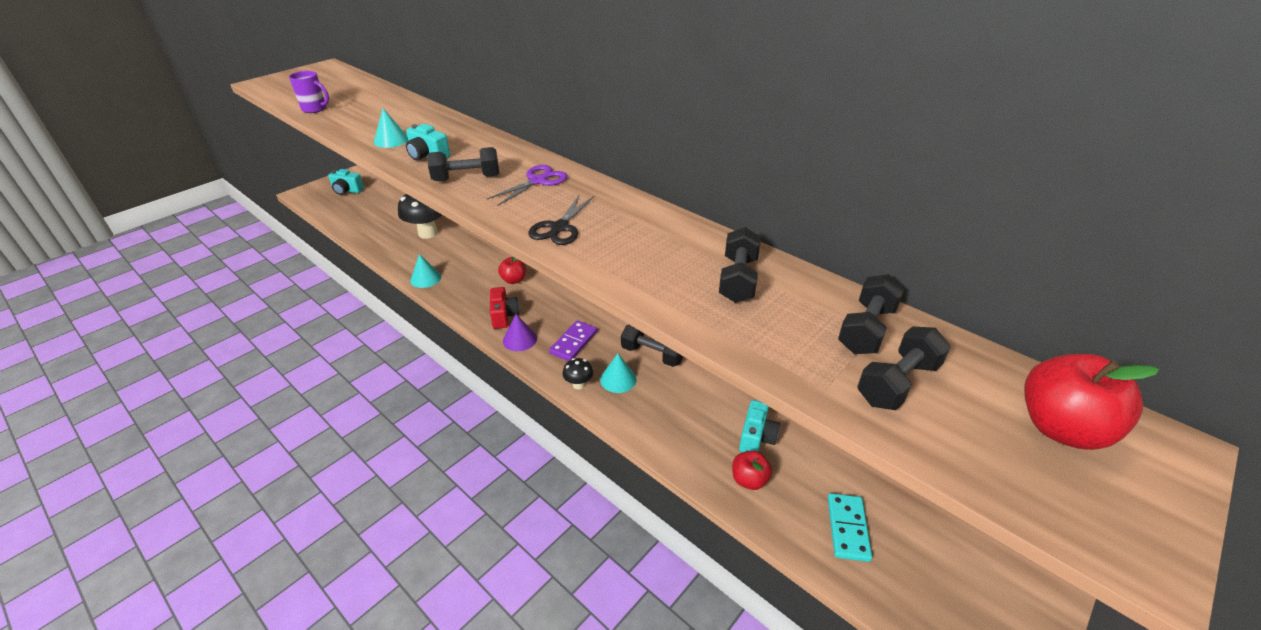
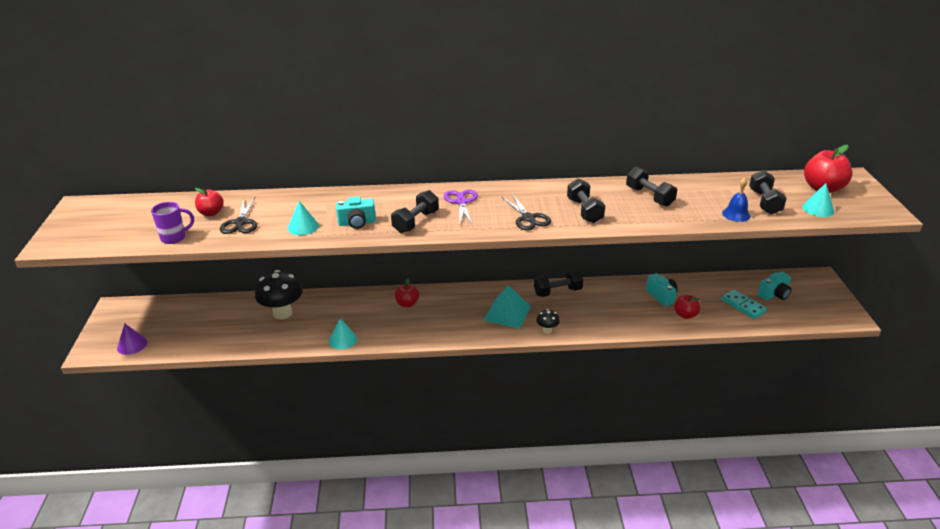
camera: 45 degrees left, 5 degrees down
turquoise camera [328,169,364,195] -> turquoise camera moved to [758,271,792,300]
red camera [490,287,519,329] -> none
purple cone [503,314,537,351] -> purple cone moved to [117,323,147,355]
purple domino [549,320,597,361] -> turquoise pyramid [483,285,531,329]
turquoise cone [600,354,637,393] -> turquoise cone moved to [802,183,834,217]
black dumbbell [838,274,905,354] -> black dumbbell moved to [567,178,605,223]
none -> red apple [195,188,224,216]
none -> black scissors [220,197,257,234]
none -> blue bell [722,177,751,222]

